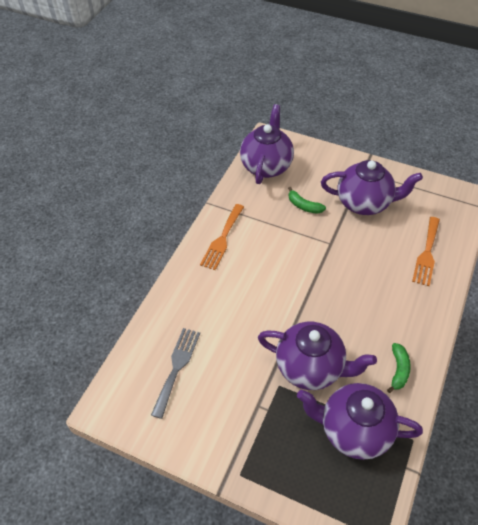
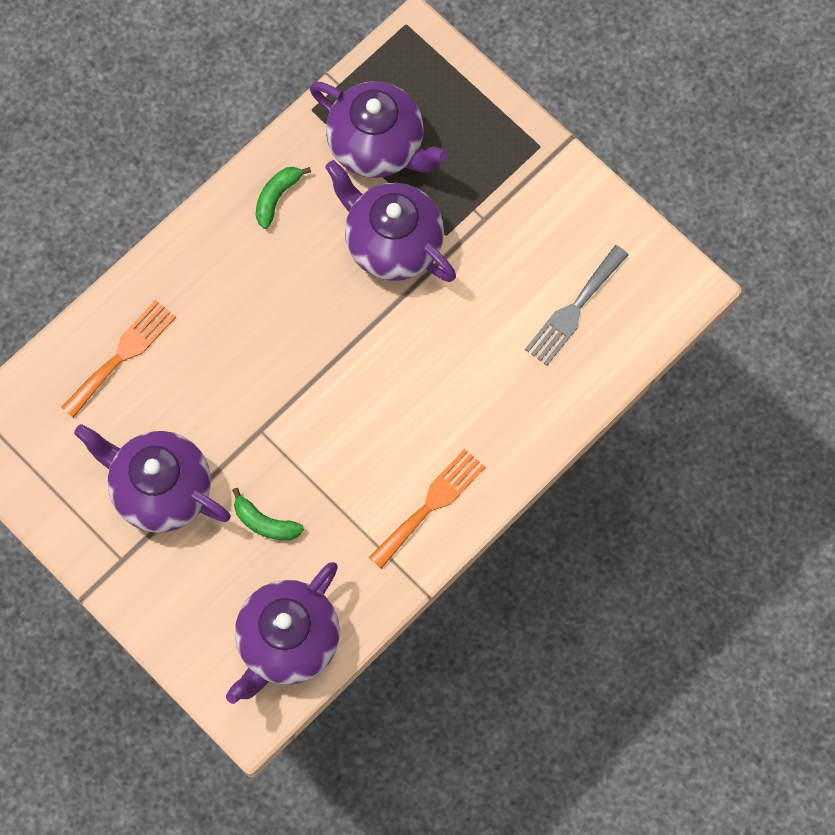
camera: 160 degrees left, 20 degrees up
green banana [288,187,326,214] -> green banana turned 150 degrees clockwise [232,488,304,540]

